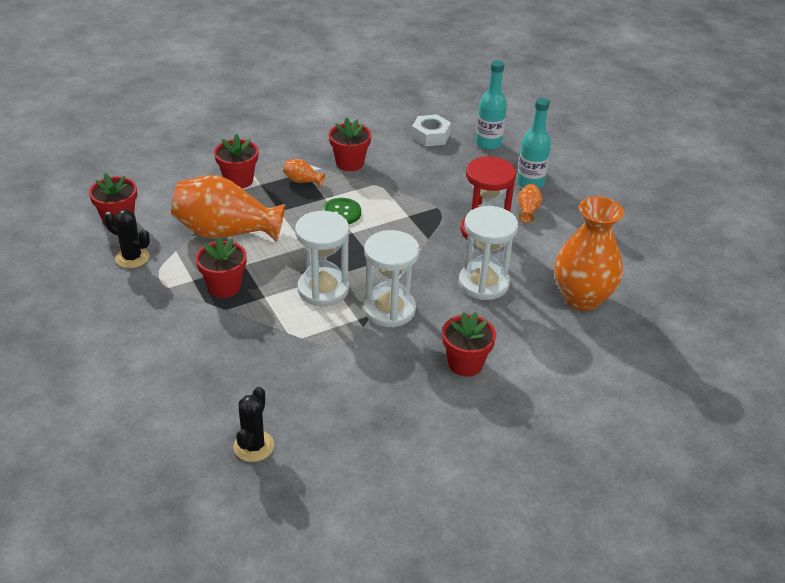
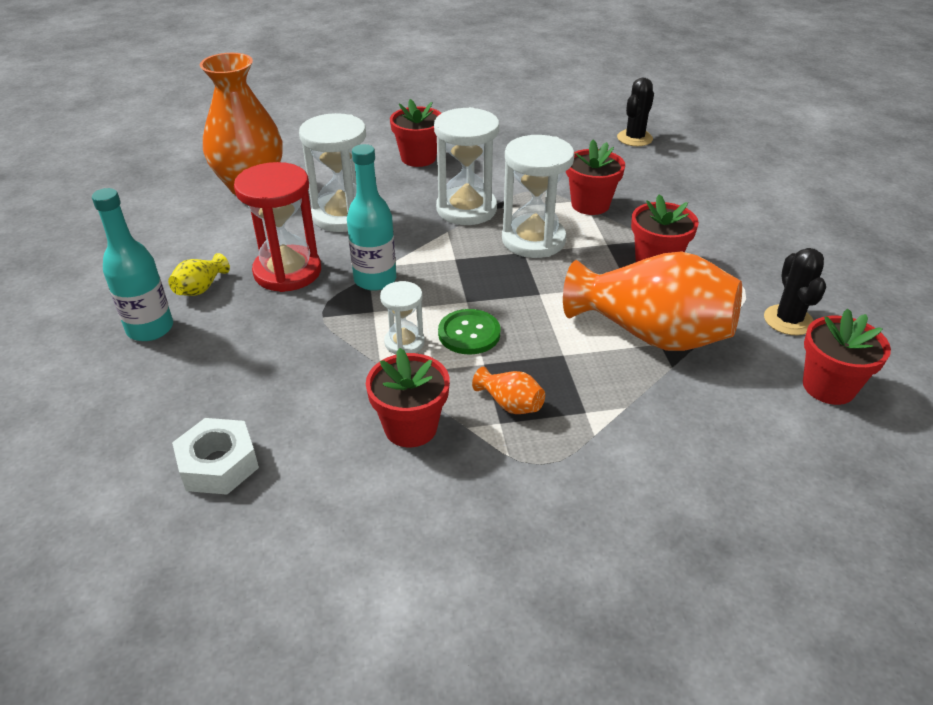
camera: 160 degrees left, 0 degrees up
black cactus [104,209,150,268] -> black cactus turned 45 degrees clockwise [764,248,826,335]
red flower pot [214,134,259,189] -> red flower pot moved to [566,140,625,215]
turquoise bottle [476,60,507,150] -> turquoise bottle moved to [347,144,396,291]
orange vase [518,184,542,223] -> yellow vase [168,253,230,296]
none -> white hourglass [380,281,425,354]

